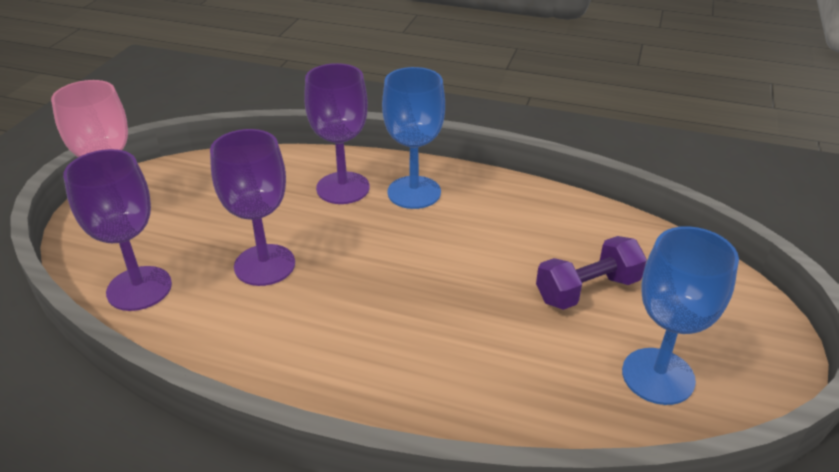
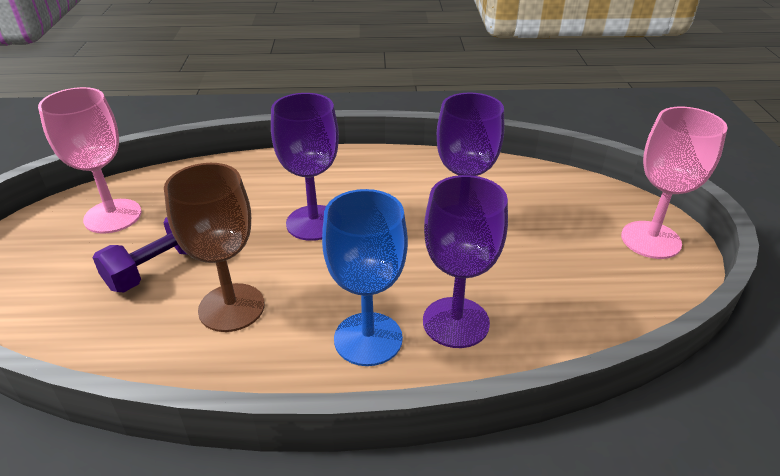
camera: 160 degrees right, 0 degrees up
purple goblet [63,149,172,311] -> purple goblet moved to [271,93,339,241]
blue goblet [622,226,739,405] -> pink goblet [38,87,142,234]
none -> brown goblet [164,163,265,332]

